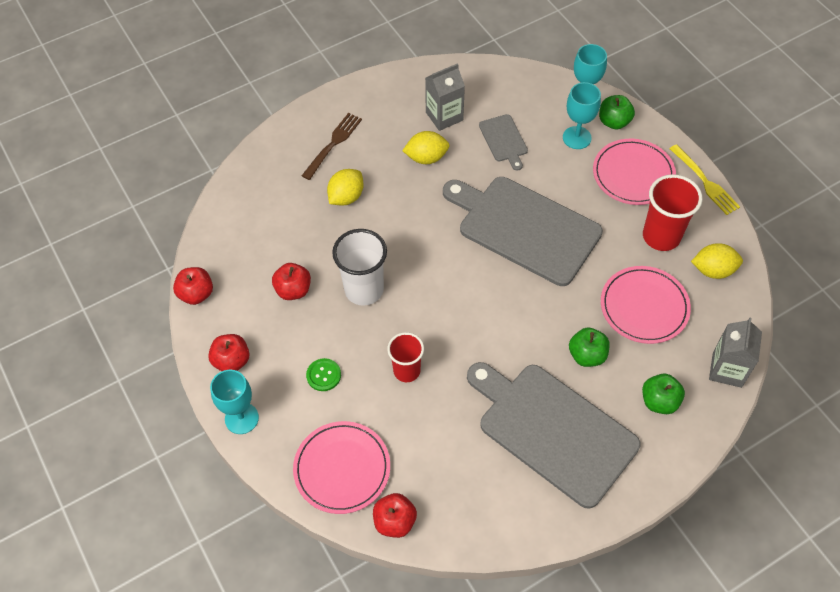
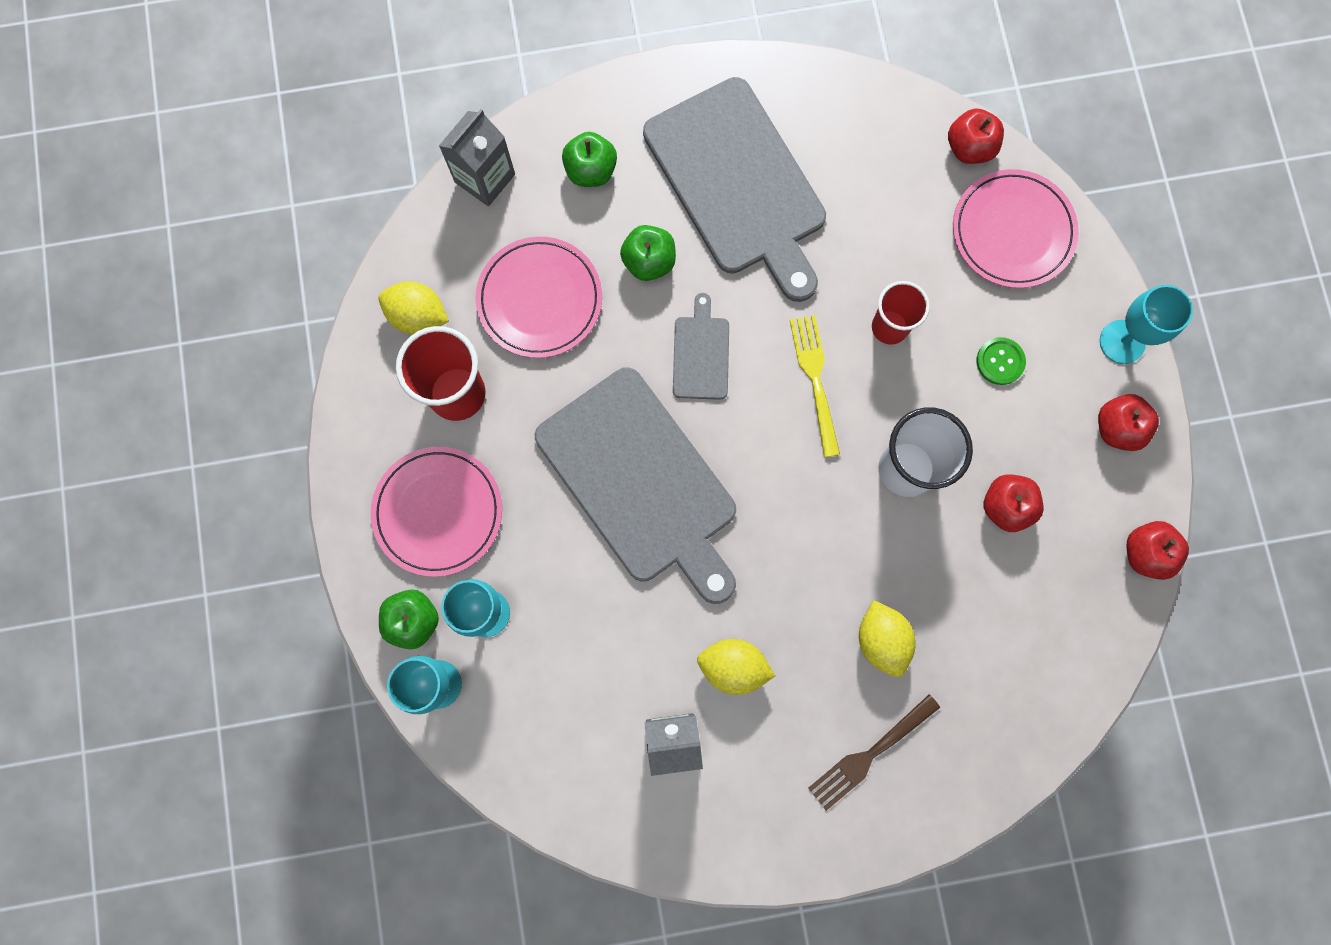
camera: 160 degrees left, 20 degrees up
yellow lemon [327,169,364,206] -> yellow lemon turned 75 degrees counterclockwise [859,600,916,677]
grey cutting board [479,114,528,171] -> grey cutting board moved to [673,293,729,400]
yellow fork [669,144,740,215] -> yellow fork moved to [790,315,840,457]

